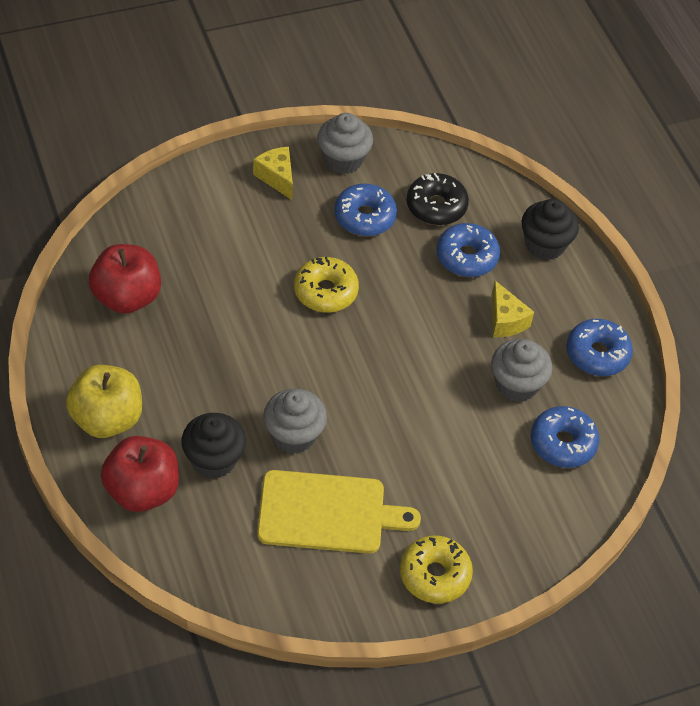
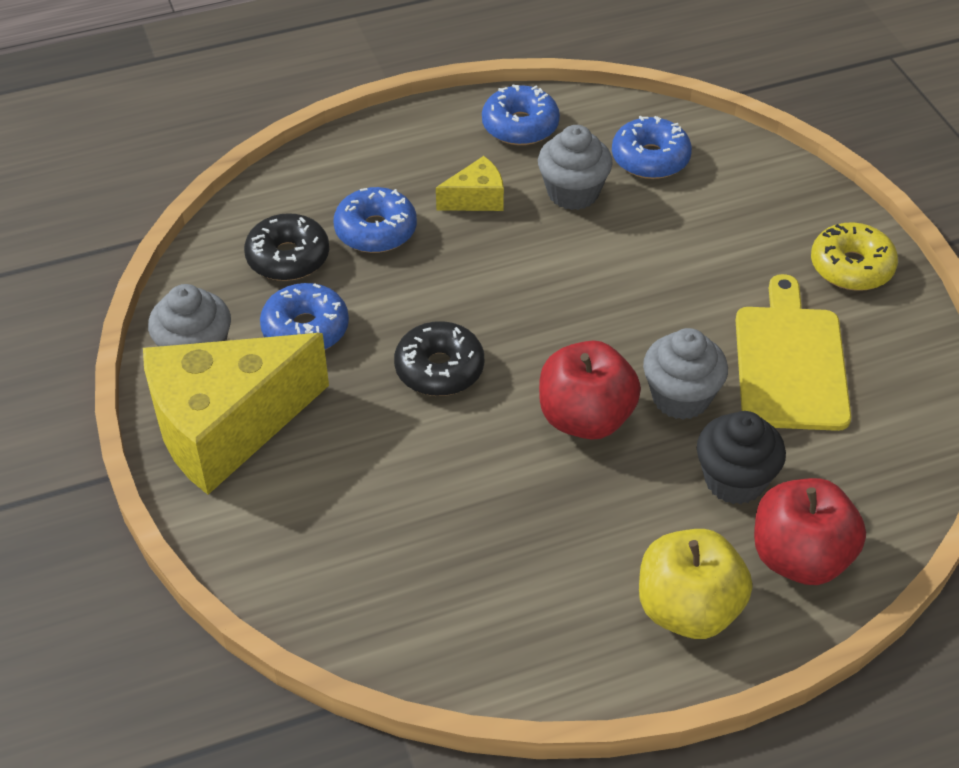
camera: 85 degrees left, 5 degrees down
red apple [89,244,161,314] -> red apple moved to [539,341,641,440]
yellow cheese [253,147,293,200] -> yellow cheese [143,333,329,495], size x2.31
yellow donut [294,257,359,313] -> black donut [394,321,484,396]
black cupcake [522,199,579,260] -> none

